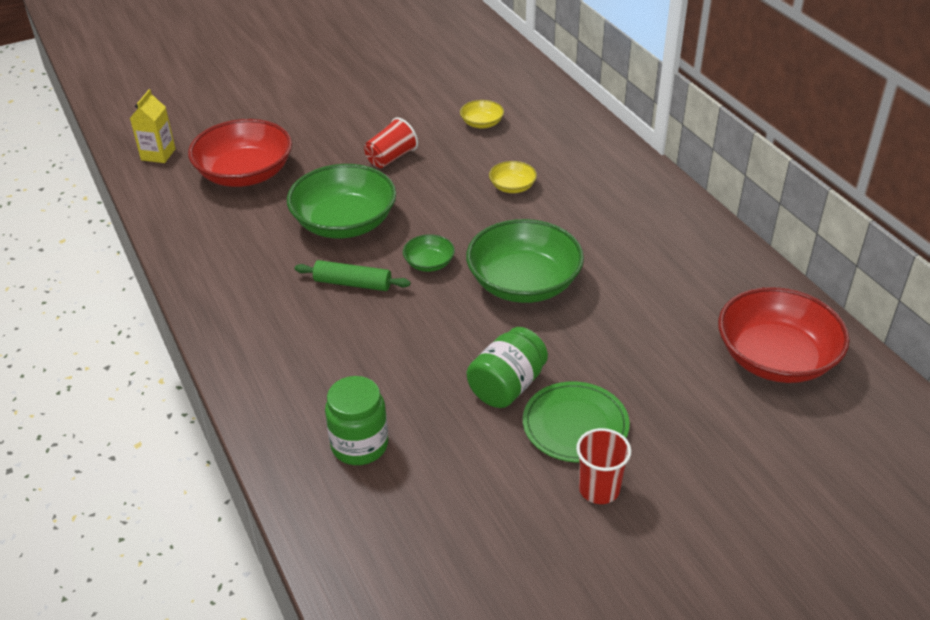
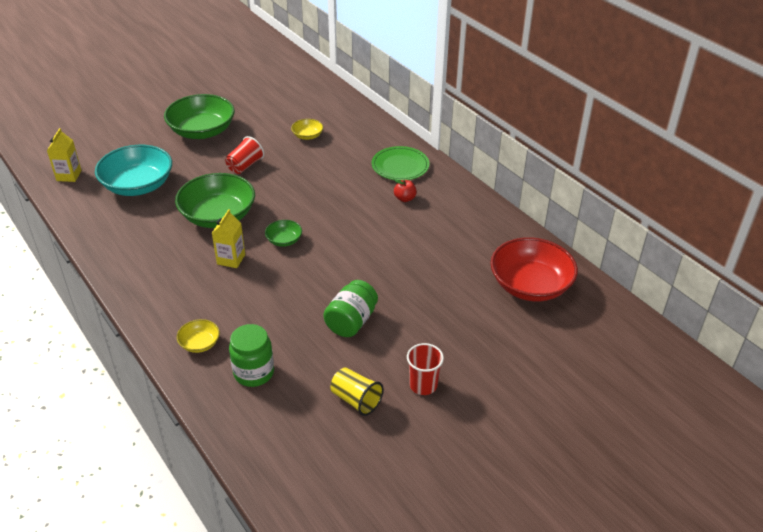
camera: 10 degrees left, 0 degrees up
red bowl [188,119,292,187] -> turquoise bowl [95,145,172,196]
green rolling pin [294,260,411,291] -> yellow carton [212,209,245,268]
green bowl [466,219,584,303] -> green bowl moved to [164,94,235,139]
yellow bowl [489,161,537,193] -> yellow bowl moved to [177,319,220,353]
green plate [523,381,630,462] -> green plate moved to [372,146,430,181]
none -> yellow cup [330,368,384,416]
none -> red apple [394,180,417,202]

